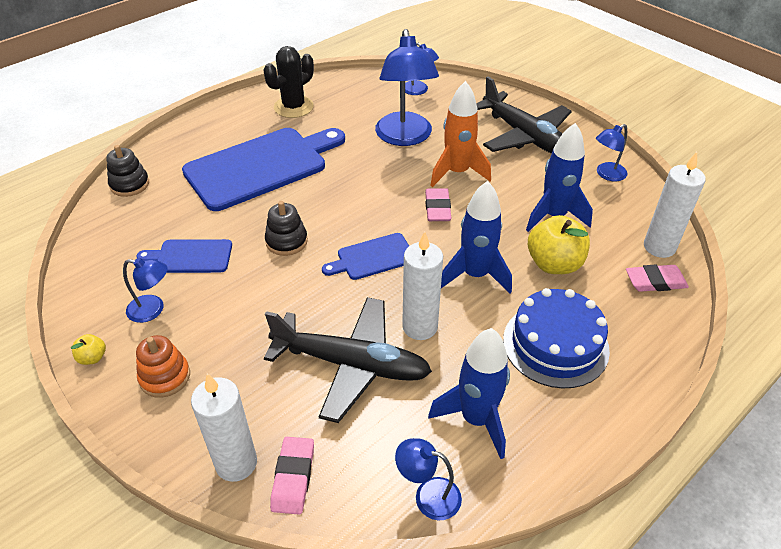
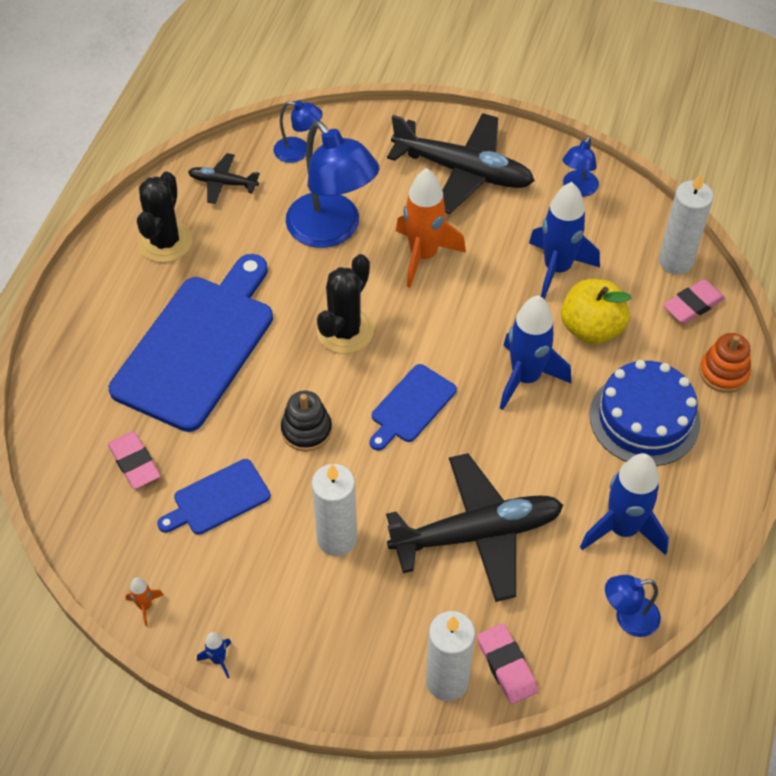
camera: 30 degrees left, 10 degrees up
yellow apple [71,334,106,365] -> blue rocket [197,632,232,678]
black stacking toy [106,145,149,197] -> none
blue lamp [123,258,168,323] -> none
orange stacking toy [136,335,190,398] -> orange stacking toy moved to [699,333,751,393]
white candle [402,231,443,340] -> white candle moved to [312,464,357,556]
pink eraser [425,188,452,221] -> pink eraser moved to [108,431,160,489]
none -> orange rocket [126,577,164,626]
none -> black plane [188,153,260,204]
none -> black cactus [317,254,374,354]

